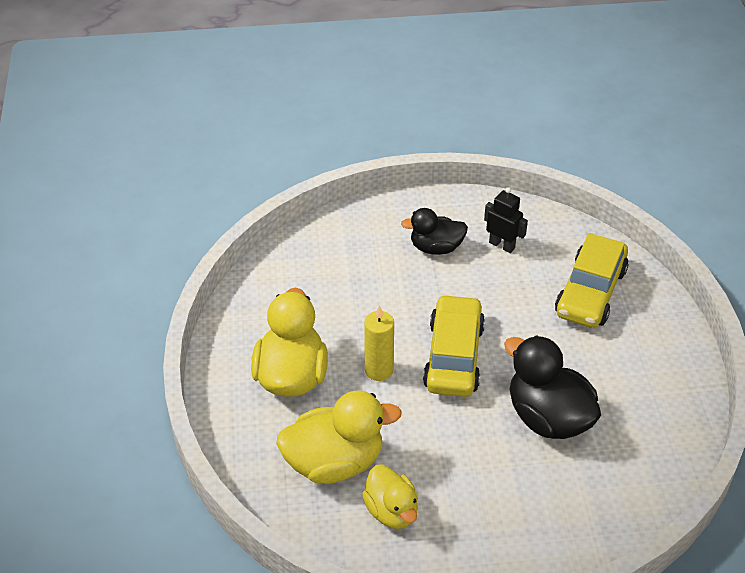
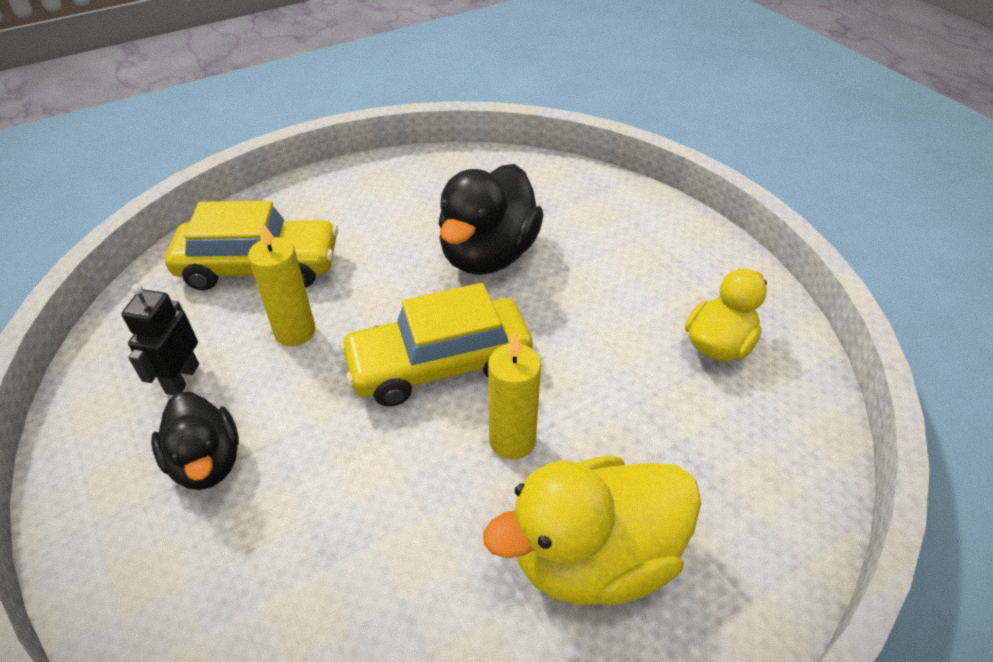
camera: 115 degrees left, 0 degrees up
yellow duck [276,391,402,484] -> none
none -> yellow candle [248,222,316,346]

